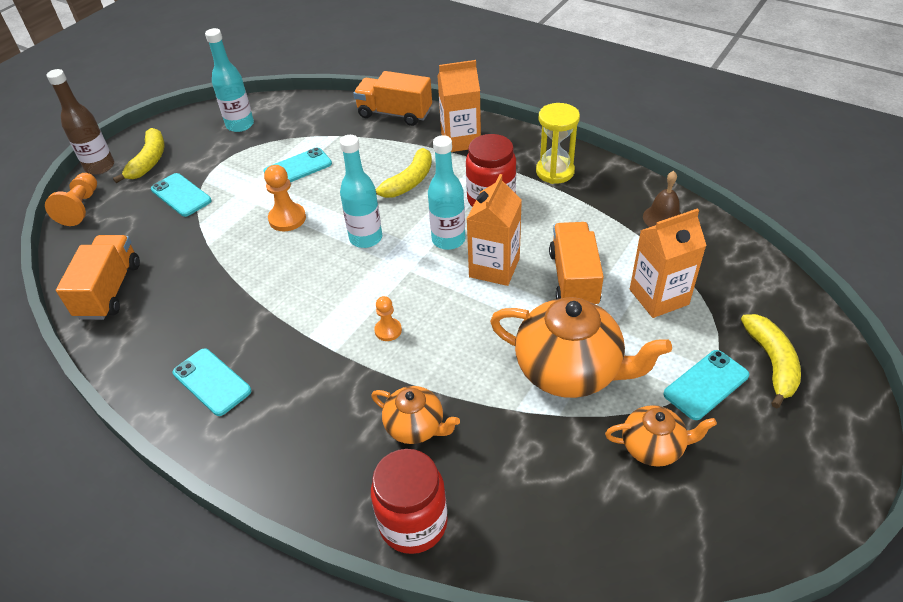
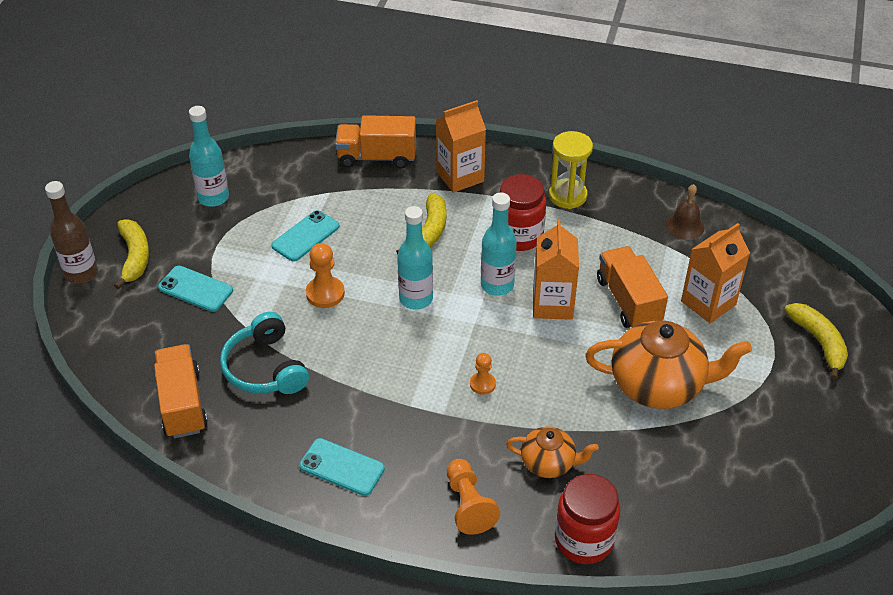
camera: 20 degrees left, 0 degrees up
orange pawn [45,173,97,226] -> orange pawn moved to [447,459,500,535]
orange teapot [605,405,717,467] -> none
turquoise phone [663,350,749,420] -> none
none -> turquoise headphones [220,312,309,394]

